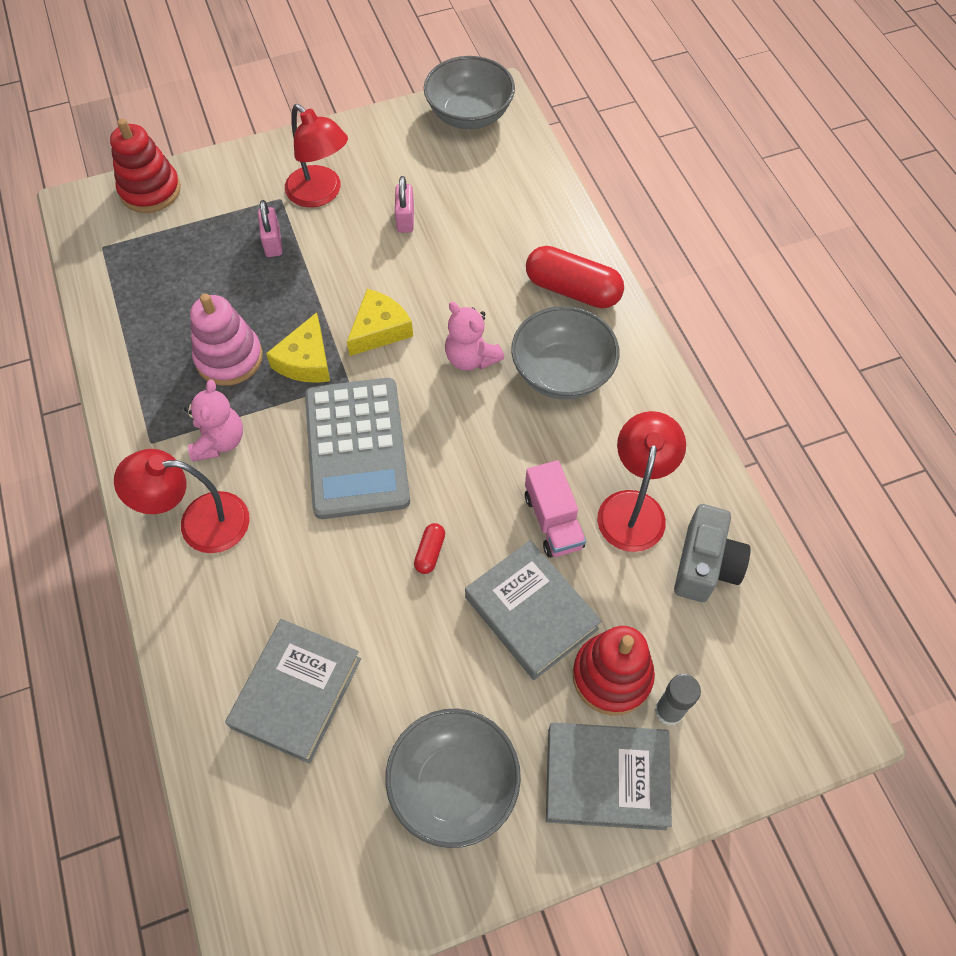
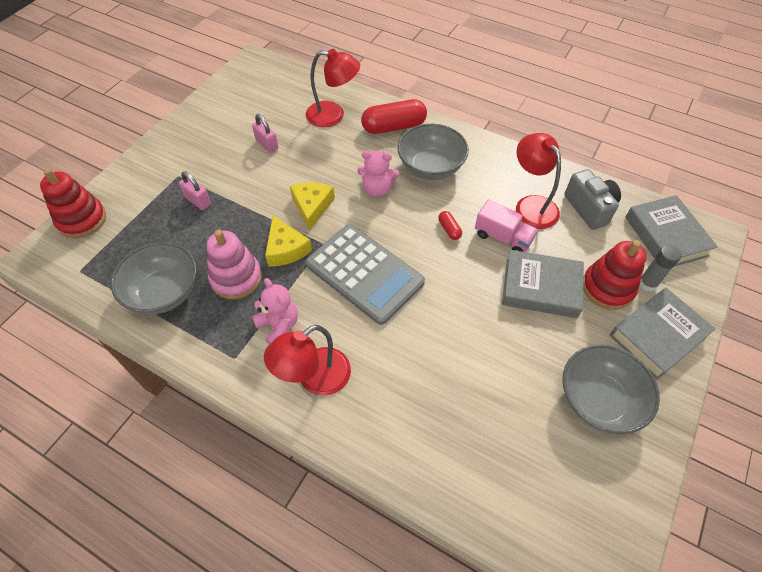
camera: 40 degrees left, 5 degrees down
grey book [225,619,361,764] -> grey book moved to [625,195,718,266]
red lamp [285,104,348,207] -> red lamp moved to [306,49,360,127]
red capsule [414,523,445,574] -> red capsule moved to [438,211,462,240]
grey bowl [424,56,515,129] -> grey bowl moved to [111,242,197,314]

